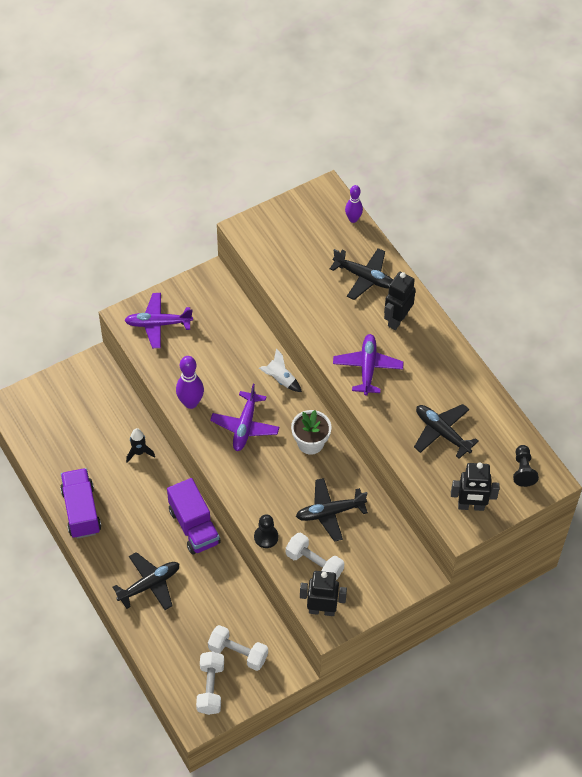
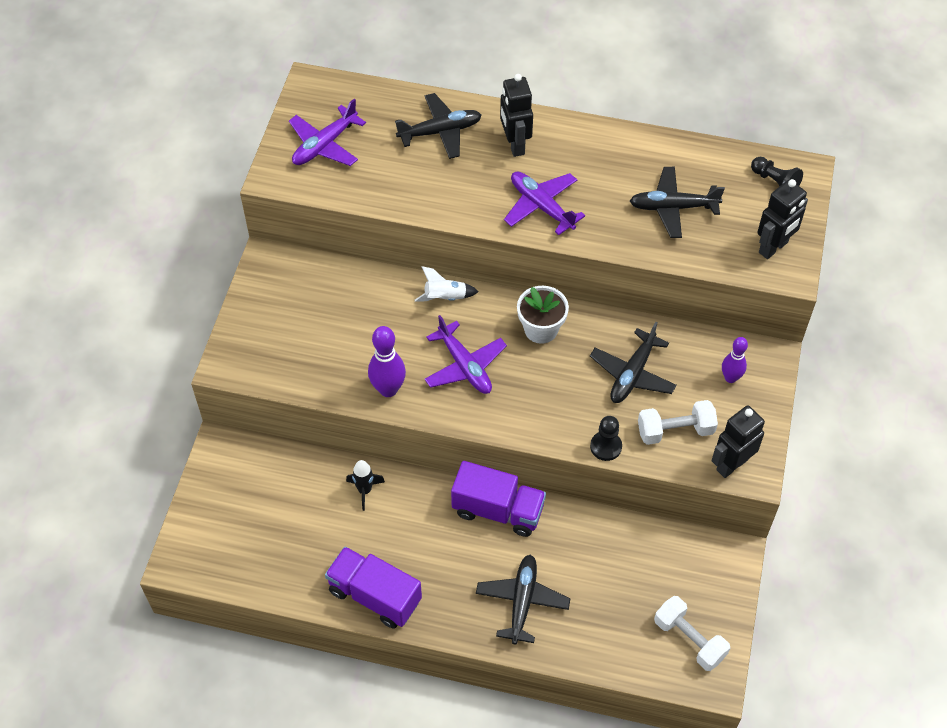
camera: 45 degrees left, 0 degrees up
purple plane [124,293,193,348] -> purple plane moved to [289,99,366,166]
white dumbbell [208,625,268,671] -> none
purple bowling pin [345,185,363,223] -> purple bowling pin moved to [722,337,748,383]

